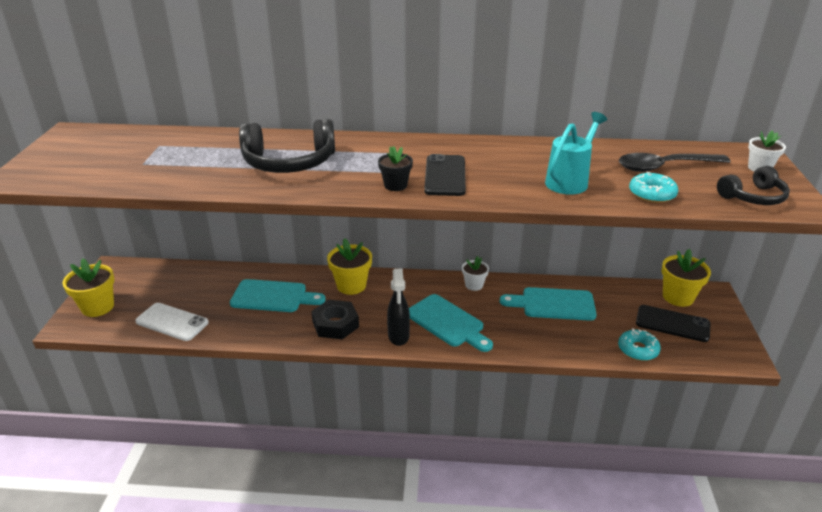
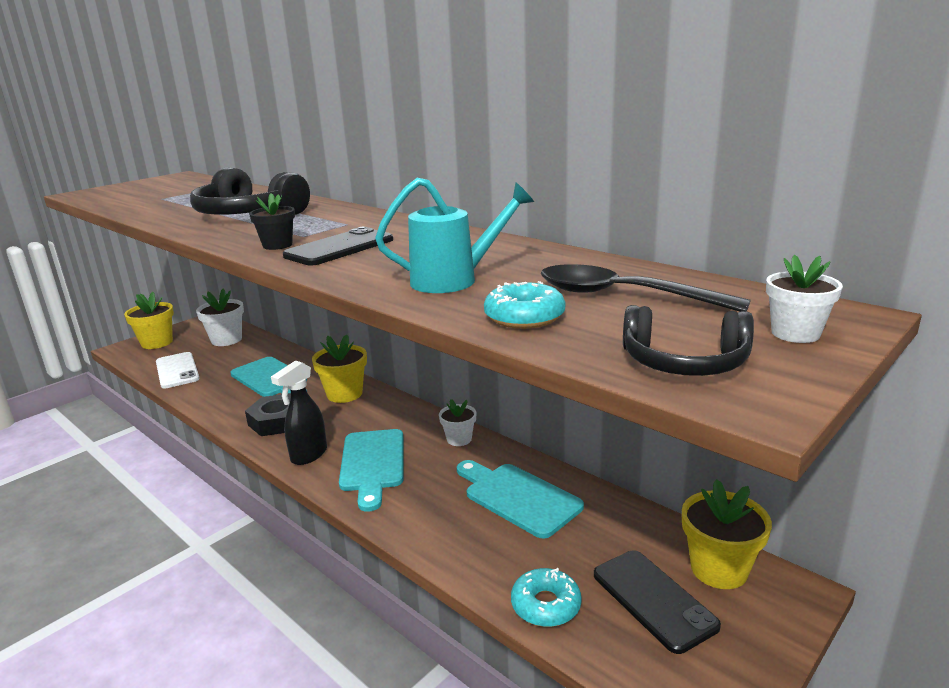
camera: 40 degrees right, 10 degrees down
none -> white flower pot [196,288,244,346]

